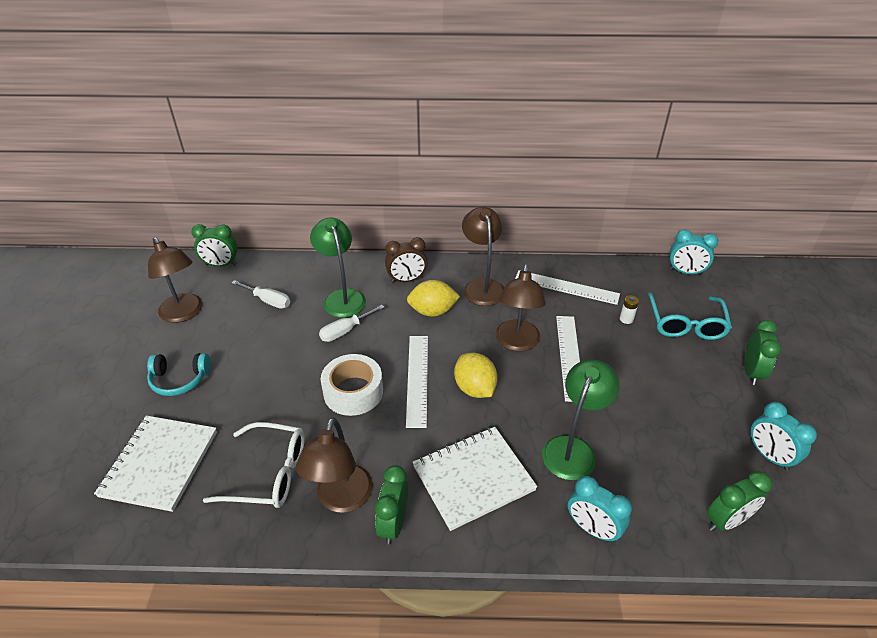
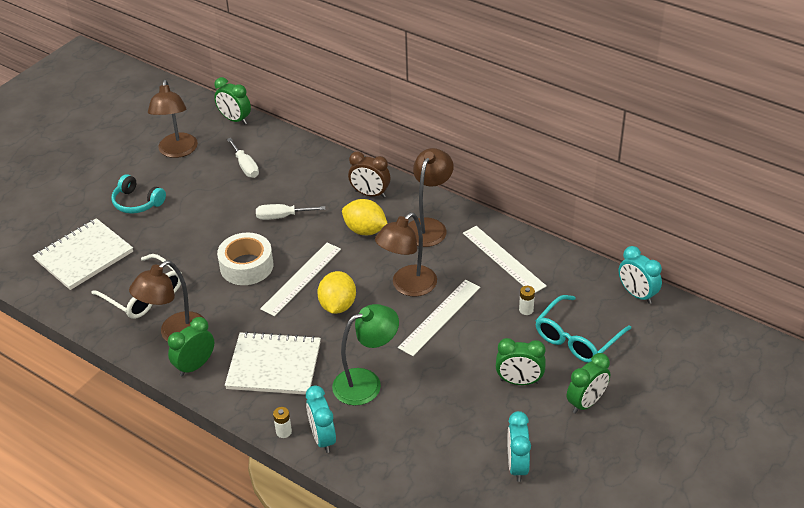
camera: 35 degrees right, 0 degrees up
green lamp [310,217,366,318] -> none
green clock [707,471,772,531] -> green clock moved to [496,338,546,385]
none -> white battery [273,407,292,438]

